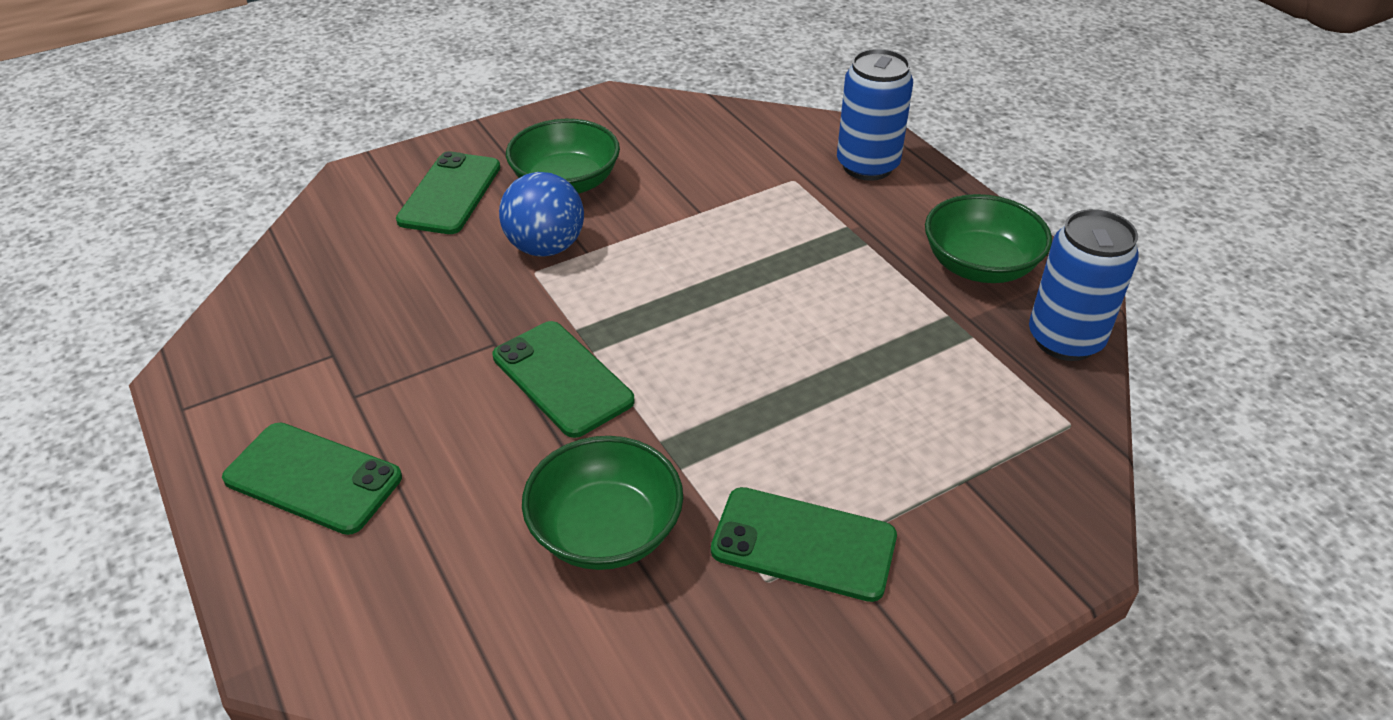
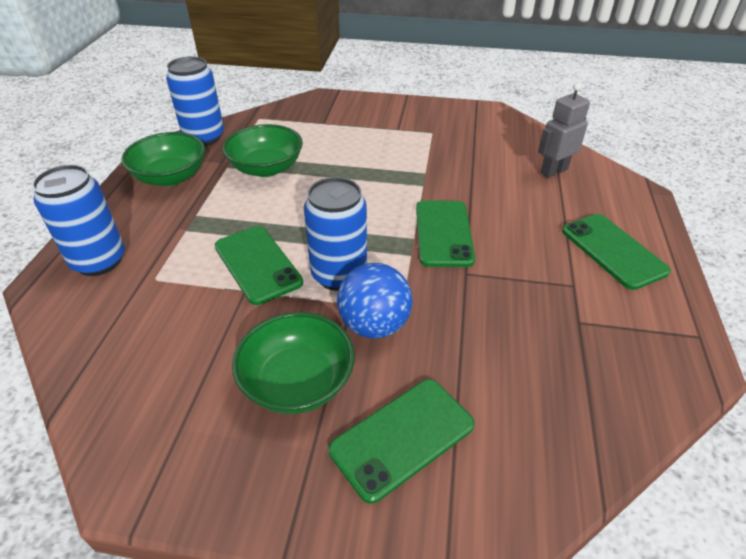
camera: 140 degrees left, 0 degrees up
green bowl [522,436,683,570] -> green bowl moved to [223,124,303,177]
green phone [711,487,897,602] -> green phone moved to [215,226,303,305]
none -> blue can [304,177,367,291]
none -> grey robot [538,83,590,178]

